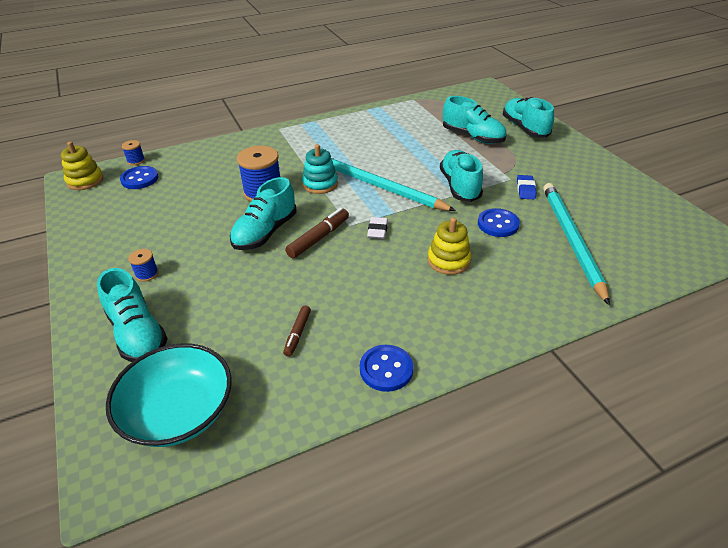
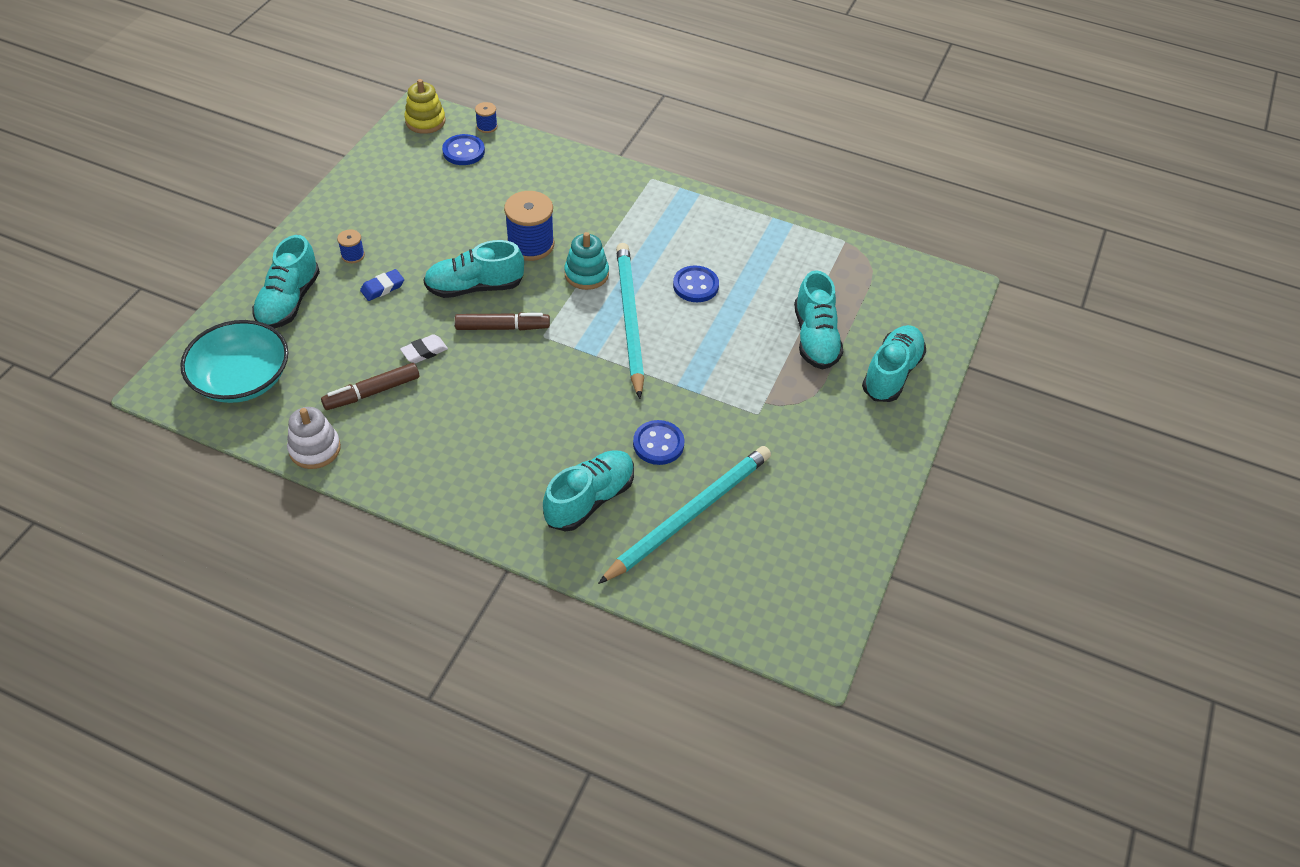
camera: 45 degrees right, 10 degrees up
brown marker [283,306,311,357] -> brown marker [321,363,419,410], size x1.59
blue button [360,345,413,392] -> blue button moved to [673,266,719,302]
white eraser [367,217,388,239] -> white eraser moved to [400,334,448,363]
yellow stacking toy [428,218,471,275] -> none
turquoise shoe [440,150,483,202] -> turquoise shoe moved to [543,450,634,532]
blue eraser [517,175,536,199] -> blue eraser moved to [360,269,404,301]
none -> white stacking toy [287,407,341,469]

